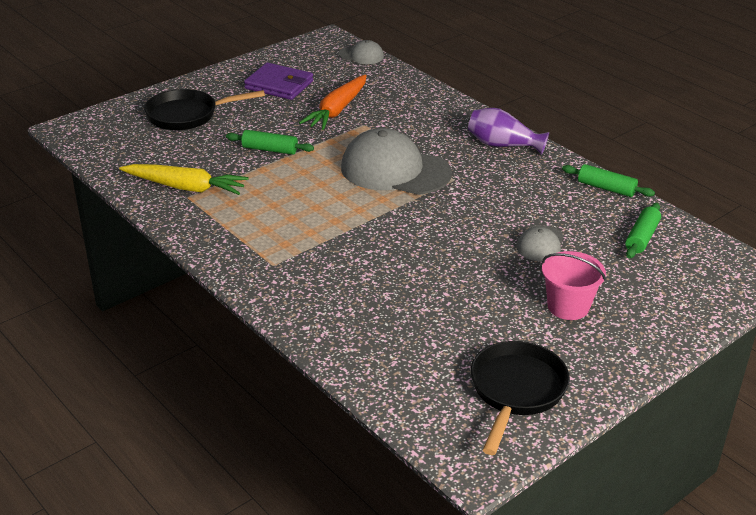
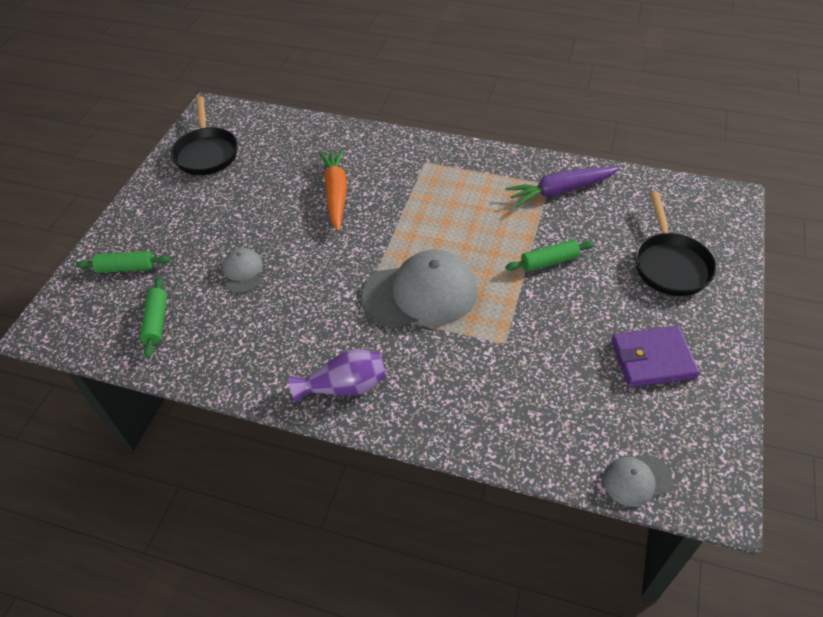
camera: 150 degrees right, 15 degrees up
yellow carrot [119,164,249,195] -> purple carrot [506,167,620,207]
black pan [144,89,265,130] -> black pan turned 135 degrees clockwise [635,191,716,296]
orange carrot [299,75,367,130] -> orange carrot moved to [318,148,347,231]
pink bucket [542,251,606,320] -> none
green rolling pin [562,164,655,197] -> green rolling pin moved to [76,251,171,273]

